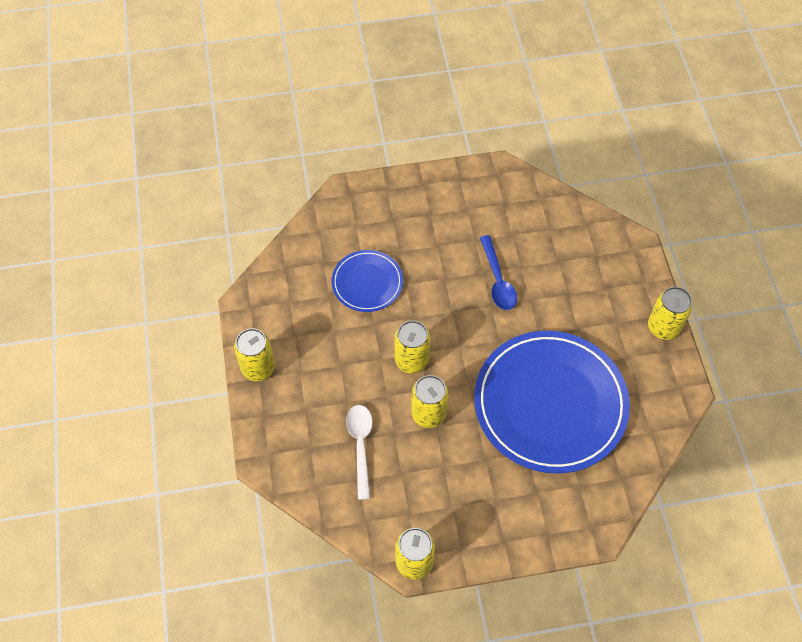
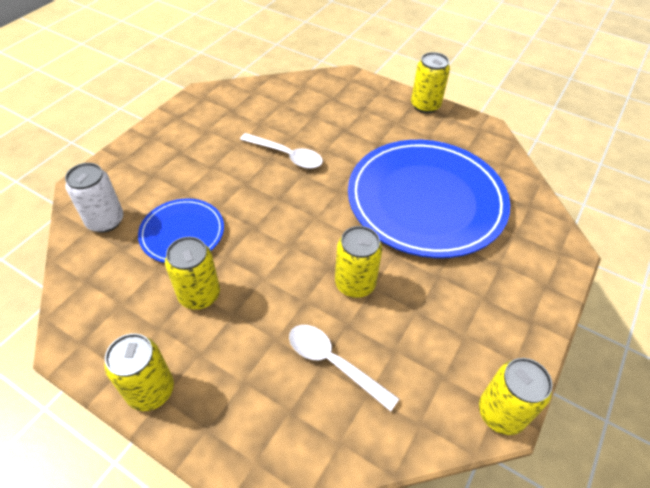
camera: 50 degrees left, 10 degrees down
yellow can [395,320,430,373] -> yellow can moved to [165,237,220,310]
blue spoon [480,235,517,310] -> white spoon [240,133,323,169]
none -> white can [65,163,124,233]

